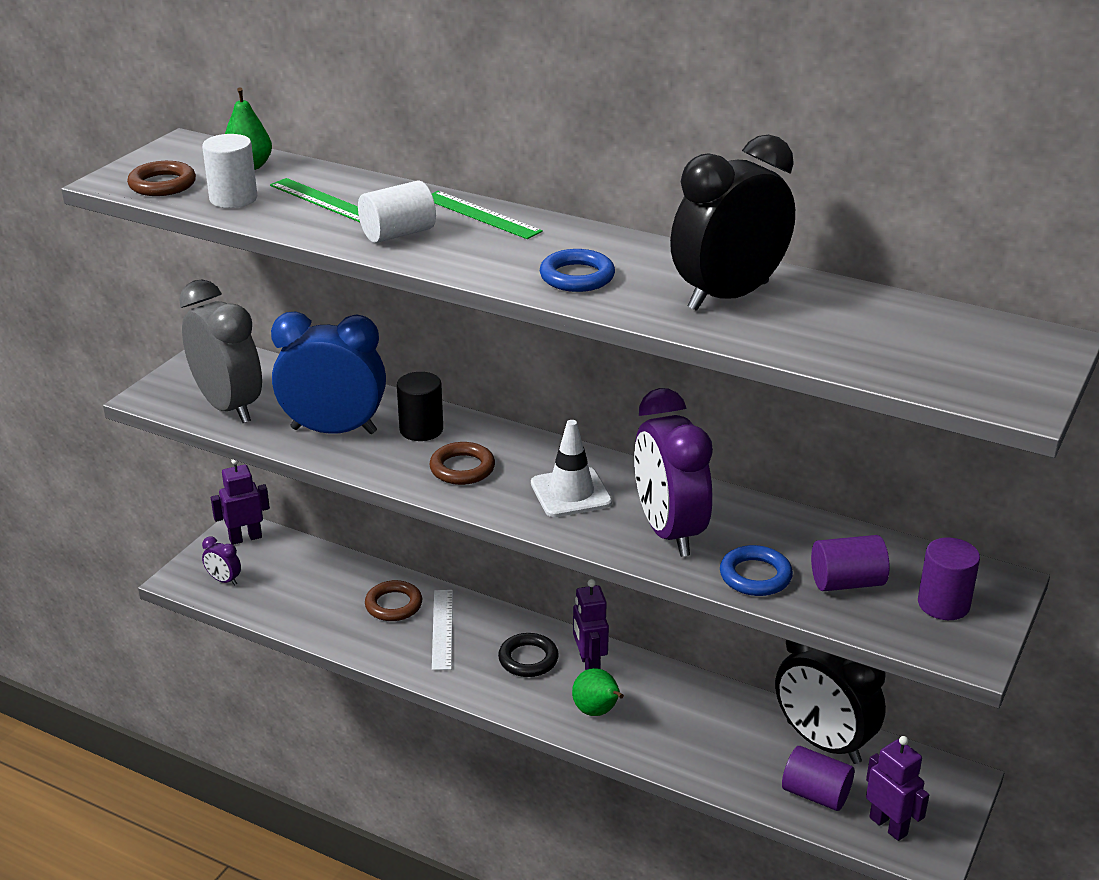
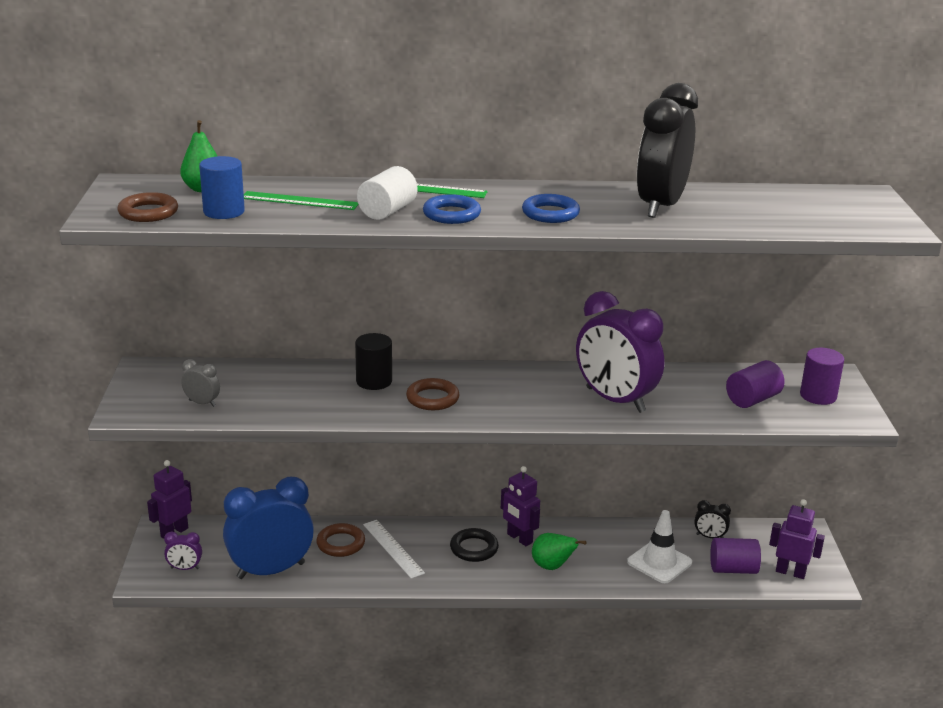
camera: 30 degrees left, 5 degrees down
grey clock [179,280,262,423] -> grey clock [181,359,220,407], size x0.42
white cylinder [202,134,257,208] -> blue cylinder [199,156,245,219]
blue clock [271,311,386,434] -> blue clock moved to [223,477,314,579]
white traffic cone [531,420,612,517] -> white traffic cone moved to [627,510,692,583]
blue ring [720,545,793,596] -> blue ring moved to [423,194,481,224]
black clock [775,640,886,764] -> black clock [694,500,731,538], size x0.42

